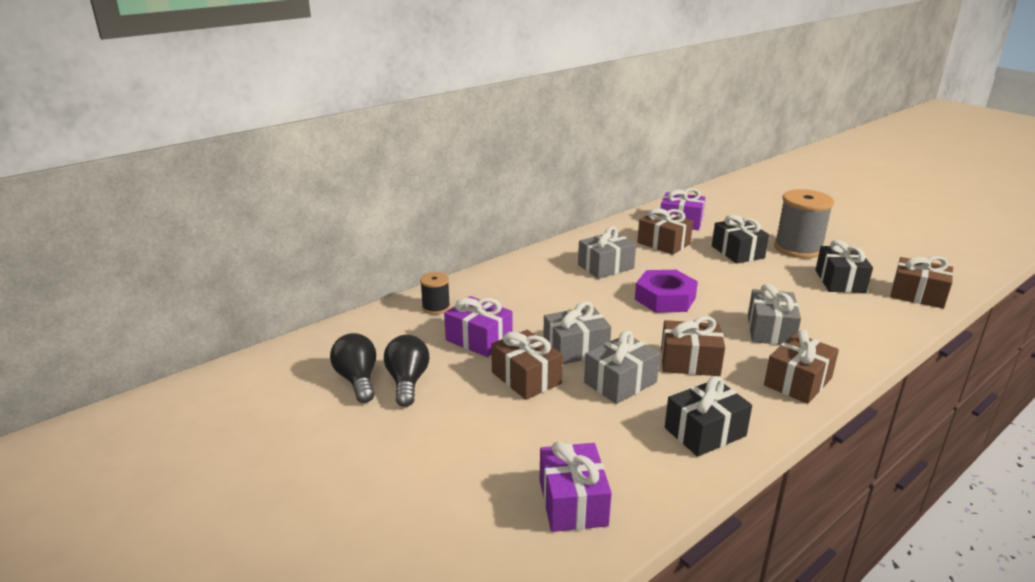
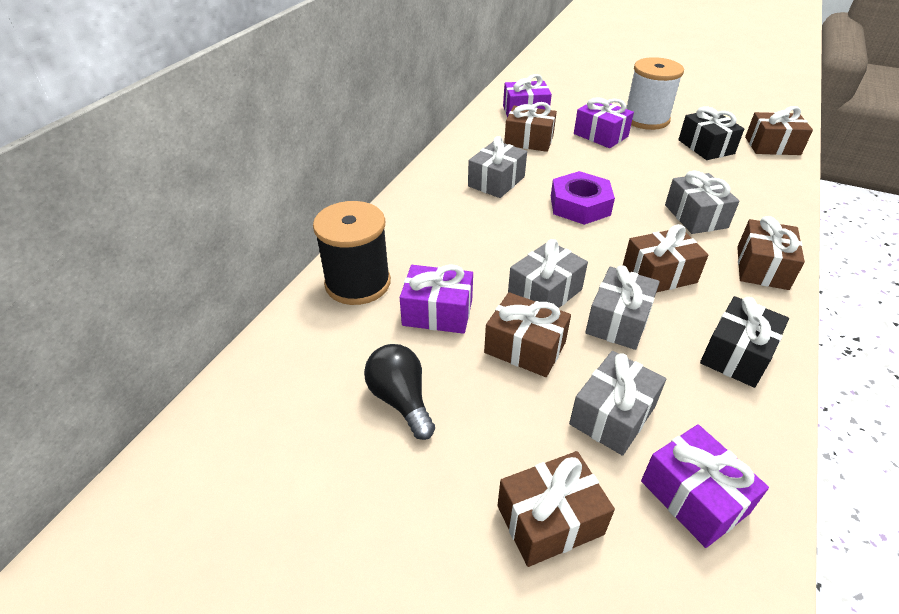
camera: 25 degrees left, 15 degrees up
black light bulb [330,333,376,403] -> none
black spool [420,272,450,314] -> black spool [313,201,391,305], size x1.92
black gift [712,215,769,264] -> purple gift [574,97,634,148]
grey spool [774,189,834,258] -> white spool [626,57,684,130]
none -> brown gift [497,451,615,567]
none -> grey gift [569,351,666,456]

